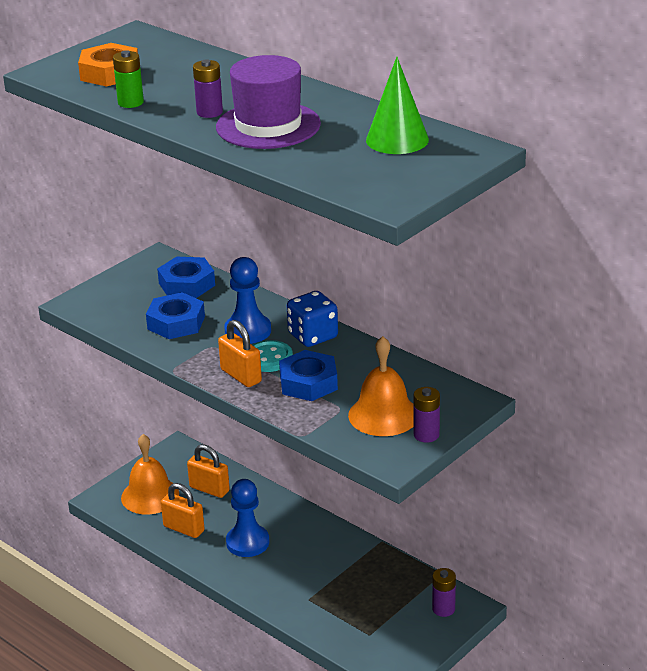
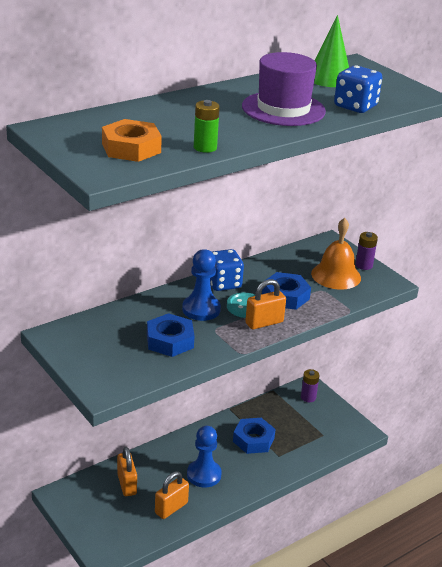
camera: 80 degrees left, 0 degrees up
orange bell [121,434,179,514] -> none
blue nut [157,257,215,298] -> blue nut moved to [233,418,276,454]
orange padlock [187,444,230,498] -> orange padlock turned 60 degrees counterclockwise [117,447,137,496]
purple battery [193,59,223,118] -> none
none -> blue dice [334,65,383,113]

